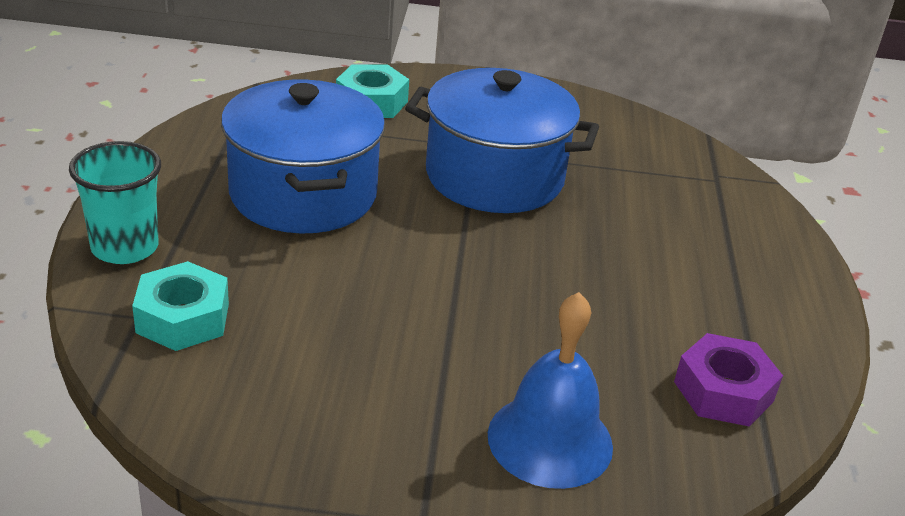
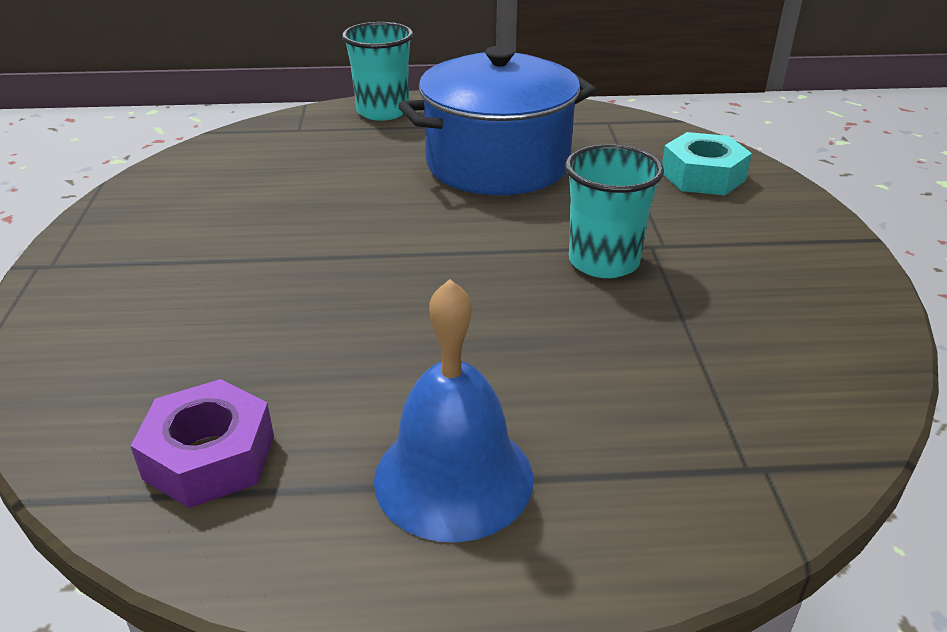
camera: 85 degrees right, 0 degrees up
turquoise nut [132,261,229,351] -> none
blue pot [405,68,599,213] -> turquoise cup [565,144,664,278]
blue bell [488,292,613,489] -> blue bell moved to [374,279,533,542]

